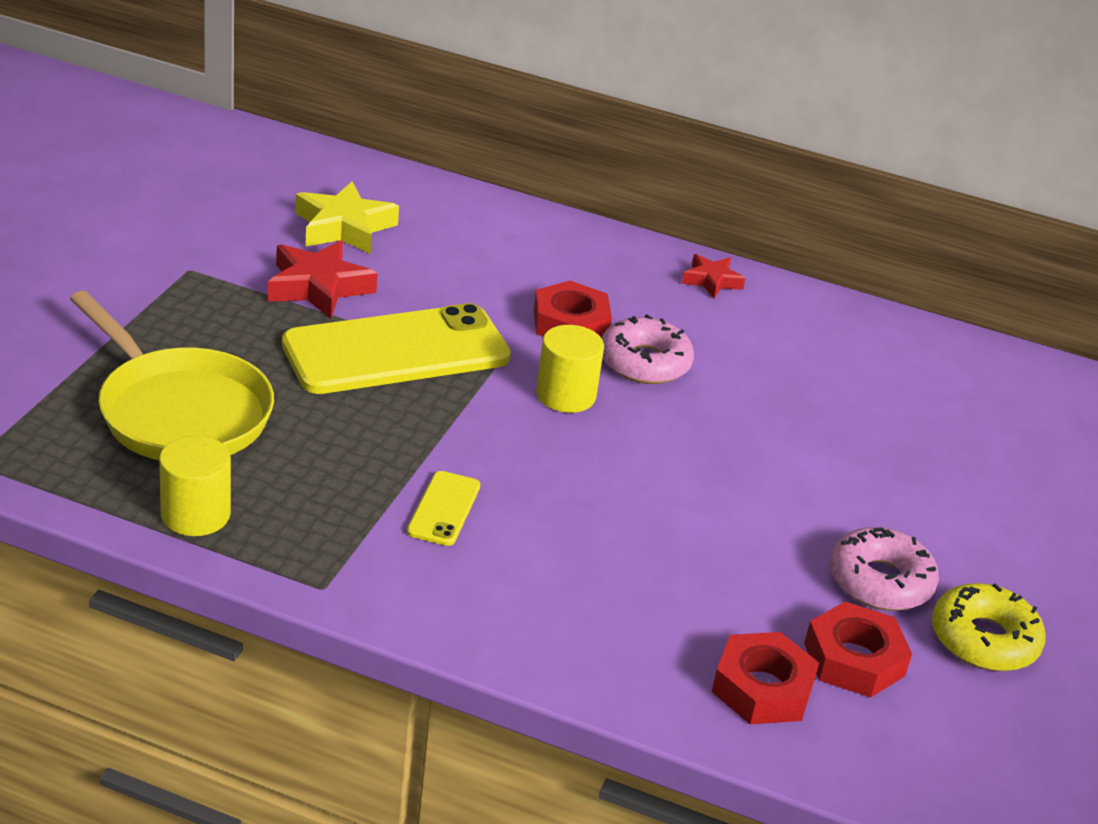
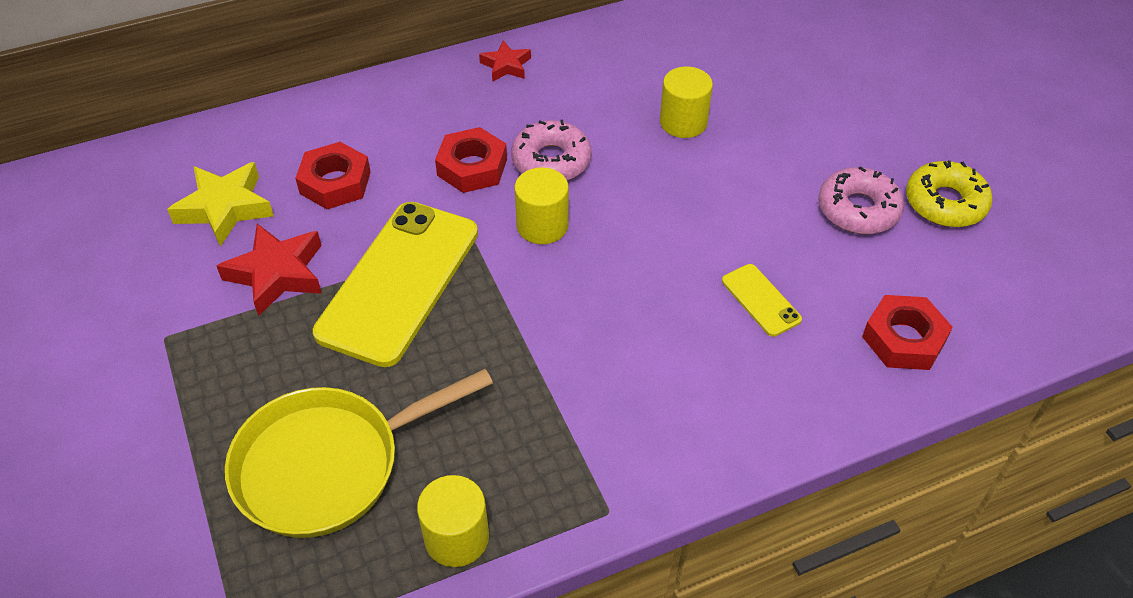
camera: 40 degrees left, 15 degrees up
yellow pan [70,291,274,460] -> yellow pan turned 150 degrees clockwise [225,369,493,538]
yellow phone [407,471,480,546] -> yellow phone moved to [722,264,802,337]
red nut [804,602,912,697] -> red nut moved to [295,142,371,209]
none -> yellow cylinder [660,67,713,138]

